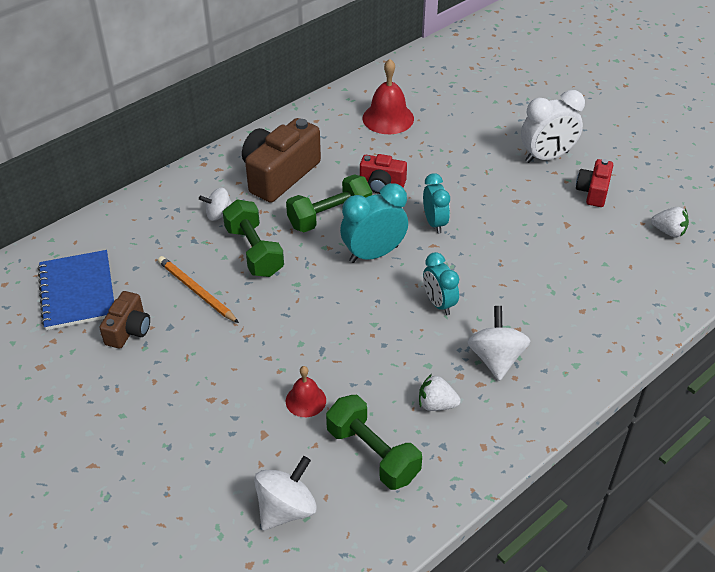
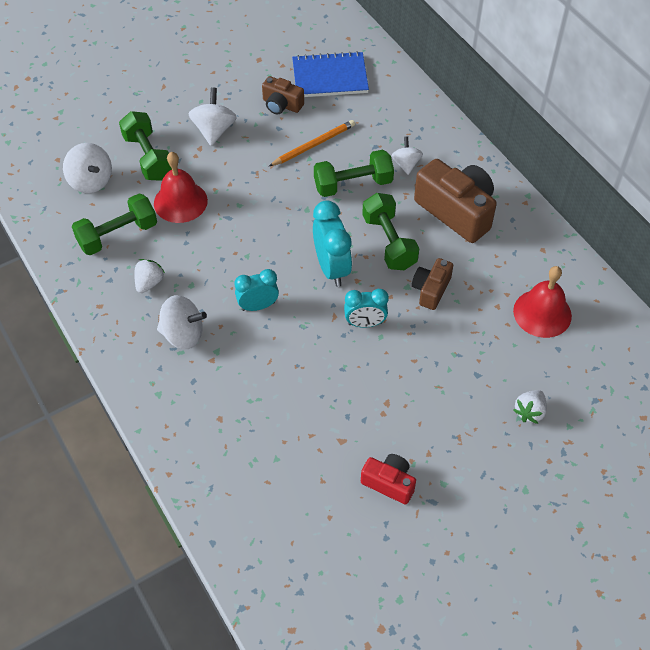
camera: 100 degrees right, 10 degrees up
red bell [286,366,326,417] -> red bell [154,152,208,223], size x1.68
red camera [360,154,407,194] -> brown camera [412,258,453,310]
white clock [521,90,585,163] -> none
white strawberry [651,207,689,237] -> white strawberry moved to [513,390,547,424]
none -> green dumbbell [119,111,172,181]
none -> white spinning top [189,87,237,146]

